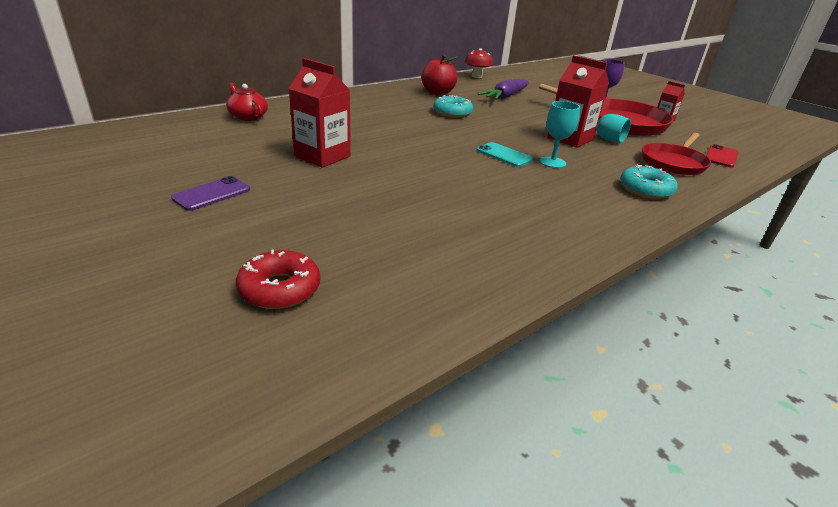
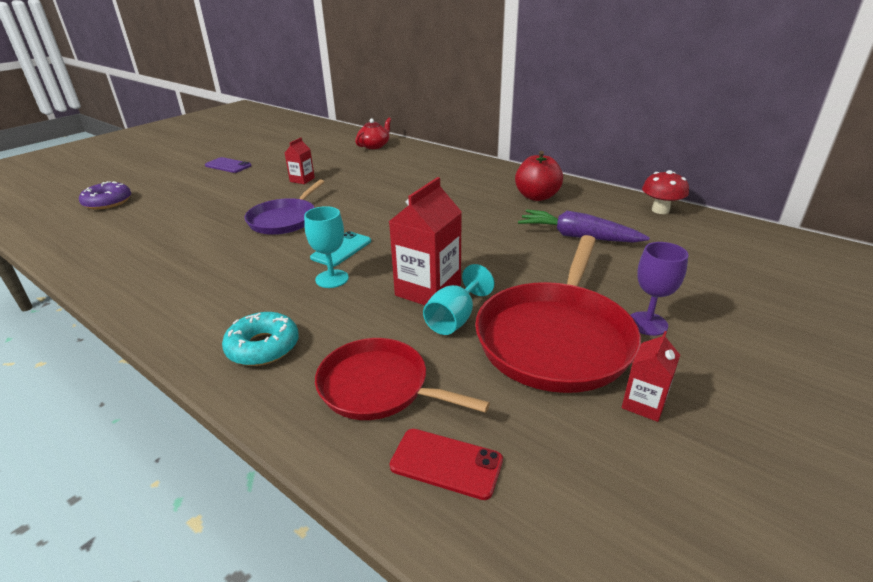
camera: 80 degrees right, 0 degrees up
red donut [236,249,320,309] -> purple donut [79,181,131,210]
red carton [288,58,351,168] -> red carton [285,137,315,184], size x0.54
turquoise donut [433,95,473,118] -> none
none -> purple pan [244,180,324,235]

